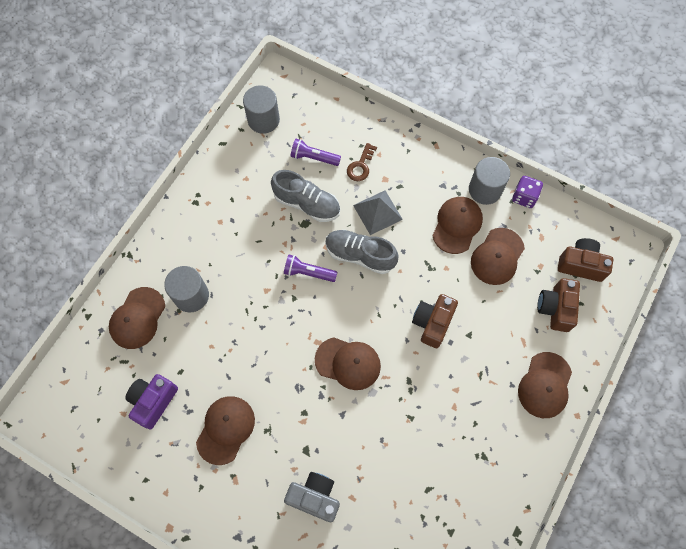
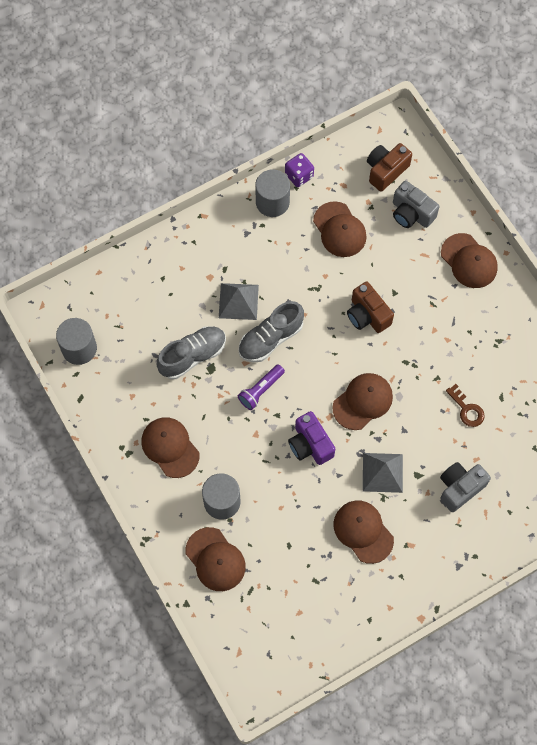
camera: 60 degrees left, 0 degrees up
purple camera [125,374,178,429] -> purple camera moved to [288,411,335,465]
purple flashlight [291,138,341,166] -> none
brown key [347,143,377,181] -> brown key moved to [446,384,485,427]
brown cap [432,197,483,254] -> brown cap moved to [141,417,199,478]
brown camera [537,278,580,332] -> grey camera [393,181,439,228]
none -> grey pyramid [363,453,403,493]

